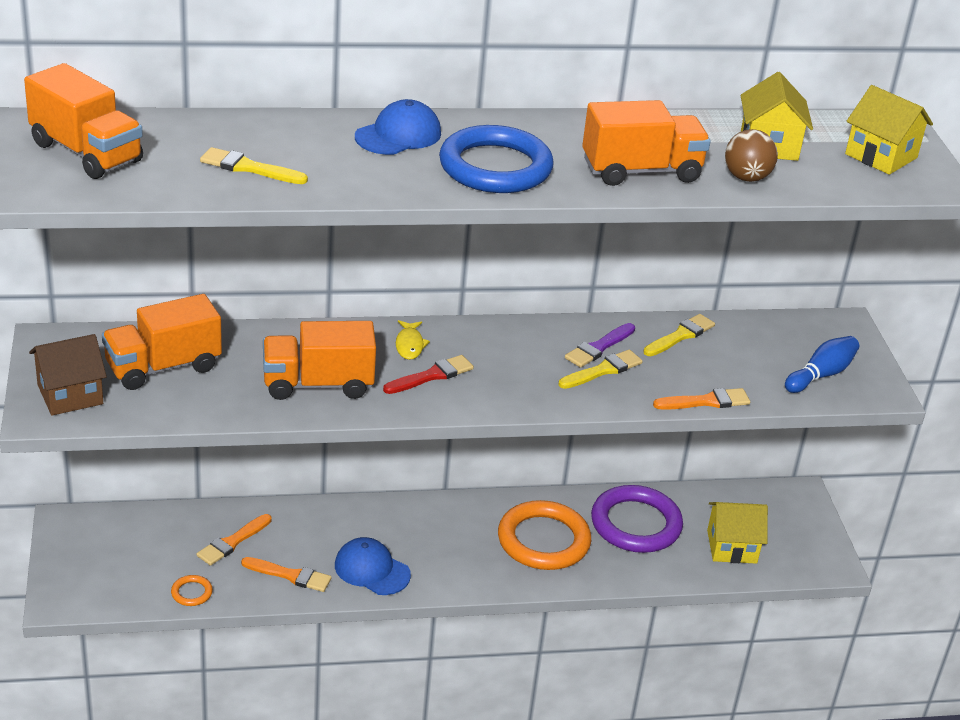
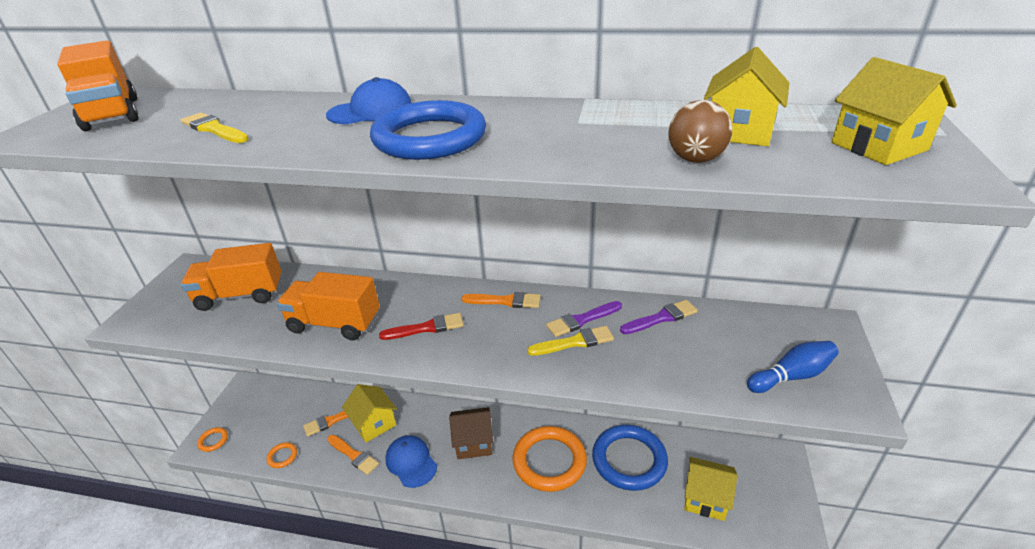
camera: 25 degrees right, 0 degrees up
brown house [29,334,107,416] -> brown house moved to [449,407,493,459]
yellow fish [396,320,430,360] -> none
orange truck [582,100,711,186] -> none
purple ring [591,485,683,553] -> blue ring [592,425,668,491]
yellow brush [643,314,715,356] -> purple brush [620,300,698,334]
orange brush [653,388,750,410] -> orange brush moved to [461,292,541,308]
none -> orange ring [197,427,228,452]
none -> yellow house [342,384,397,443]

